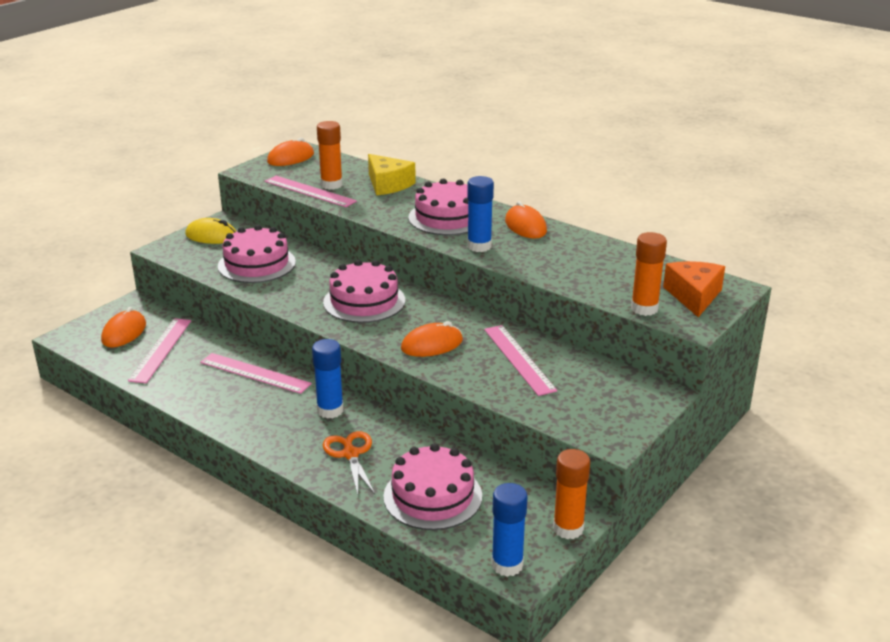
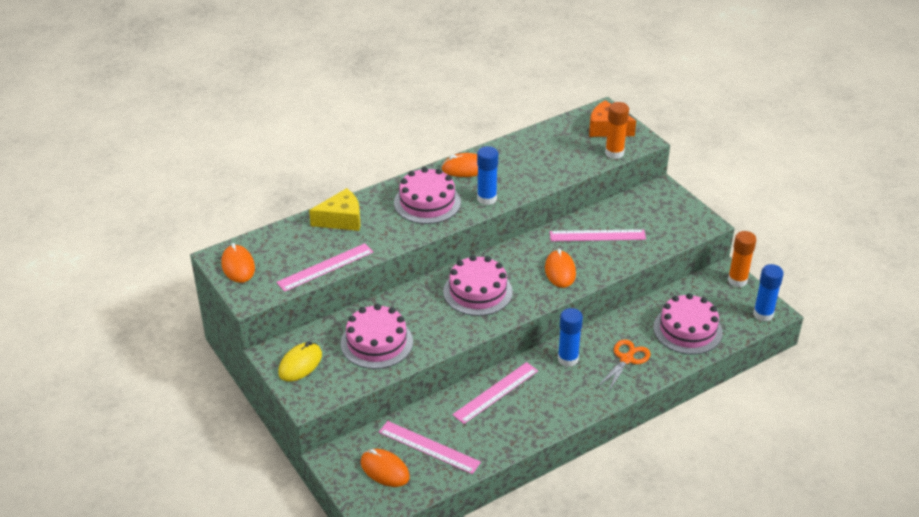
camera: 70 degrees left, 10 degrees up
orange glue stick [317,121,343,190] -> none
orange scissors [323,431,375,495] -> orange scissors turned 120 degrees clockwise [597,339,651,393]

